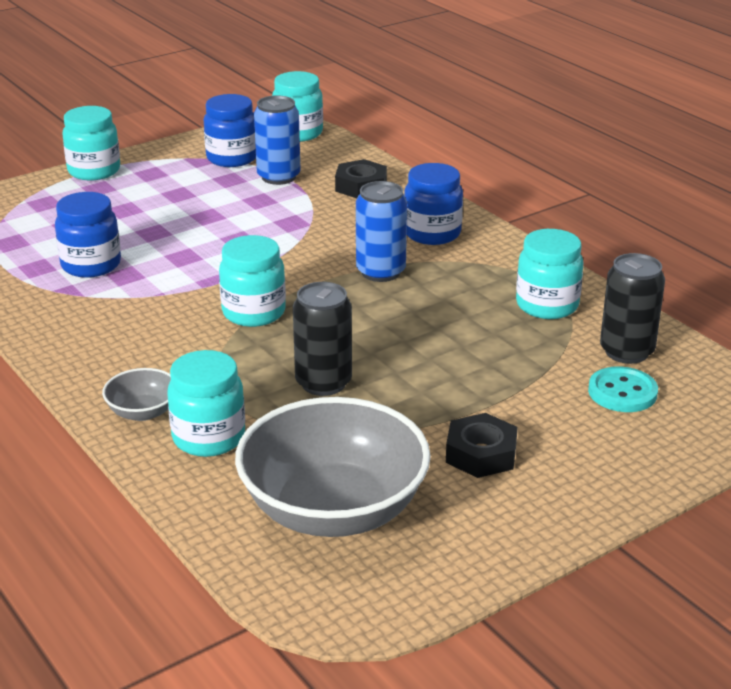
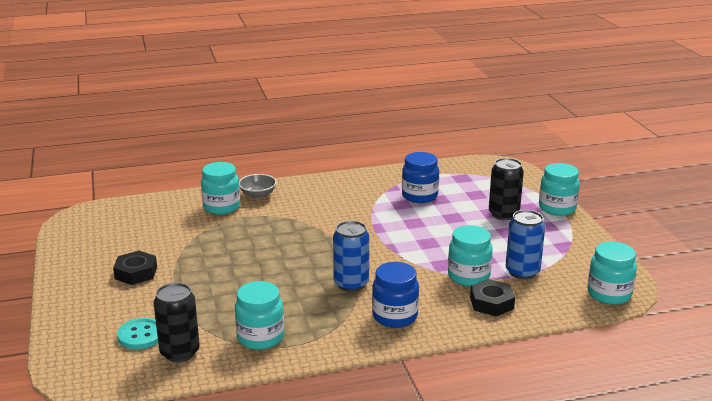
camera: 110 degrees right, 5 degrees down
blue jar [204,94,256,167] -> none
turquoise jar [219,235,286,327] -> turquoise jar moved to [448,225,493,286]
grey bowl [235,397,431,537] -> none
black can [293,282,352,396] -> black can moved to [489,158,524,220]

